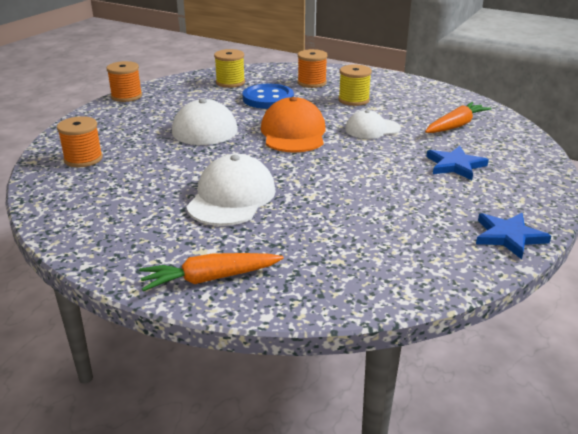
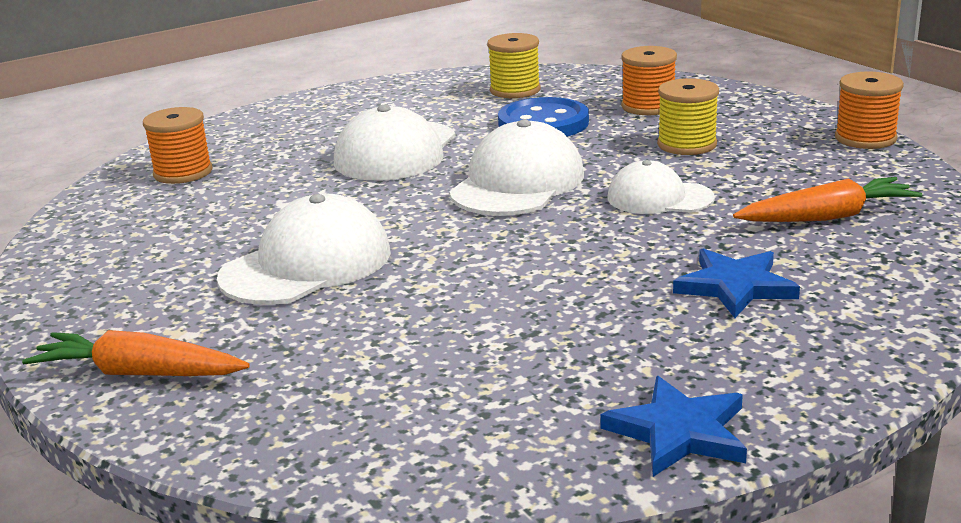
camera: 30 degrees right, 5 degrees down
orange spool [107,61,142,102] -> orange spool moved to [835,72,904,149]
orange cap [261,97,326,153] -> white cap [449,119,584,216]

